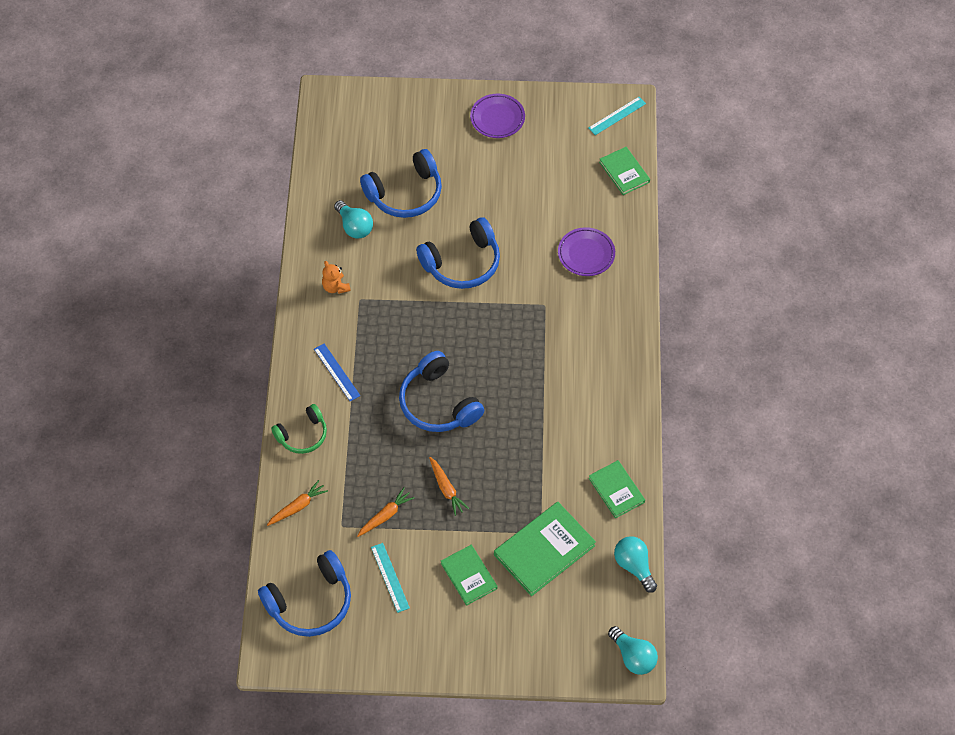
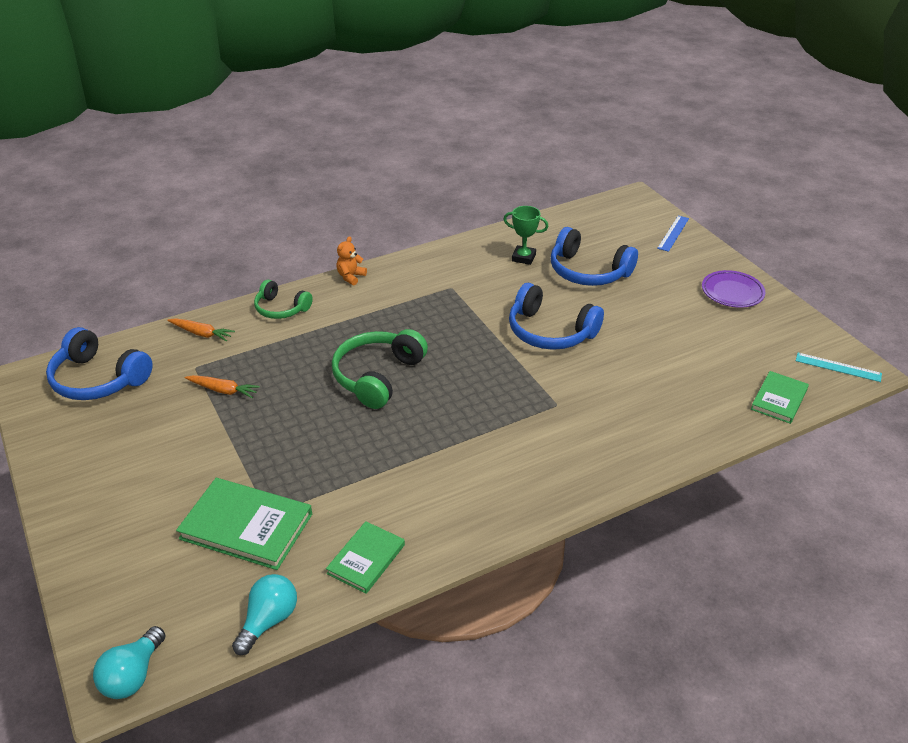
camera: 60 degrees right, 20 degrees down
blue ruler [314,344,360,401] -> blue ruler moved to [657,216,689,252]
orange teddy bear [322,261,351,294] -> orange teddy bear moved to [336,236,367,285]
turquoise light bulb [334,200,373,239] -> green trophy [503,206,549,265]
turquoise ruler [371,543,410,613] -> none
blue headphones [399,351,484,432] -> green headphones [332,329,428,409]
orange carrot [429,457,469,516] -> none
green book [441,545,498,606] -> none
purple plate [558,227,615,276] -> none

